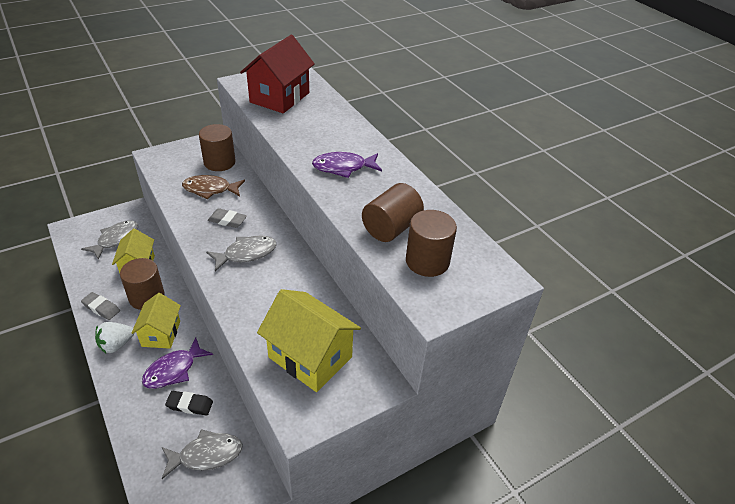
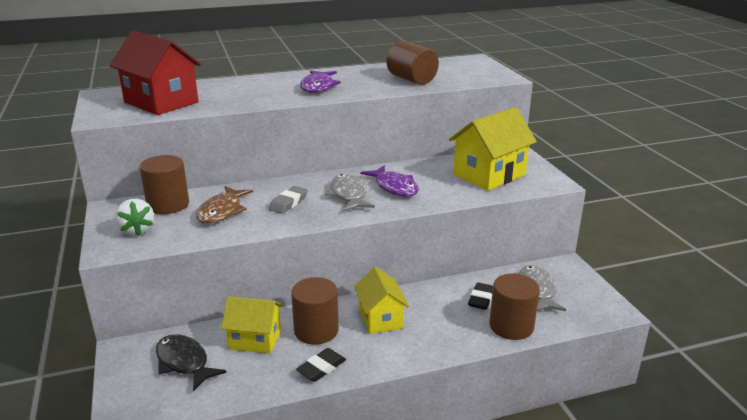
camera: 75 degrees left, 15 degrees down
grey fish [81,220,138,260] -> black fish [156,334,227,392]
grey eraser [81,292,120,320] -> black eraser [296,348,346,382]
white strawberry [95,322,134,353] -> white strawberry moved to [115,199,154,236]
yellow house [131,293,181,349] -> yellow house turned 60 degrees clockwise [354,267,409,334]
purple fish [142,338,213,389] -> purple fish moved to [360,165,419,197]
brown cylinder [406,210,457,277] -> brown cylinder moved to [489,273,540,340]

